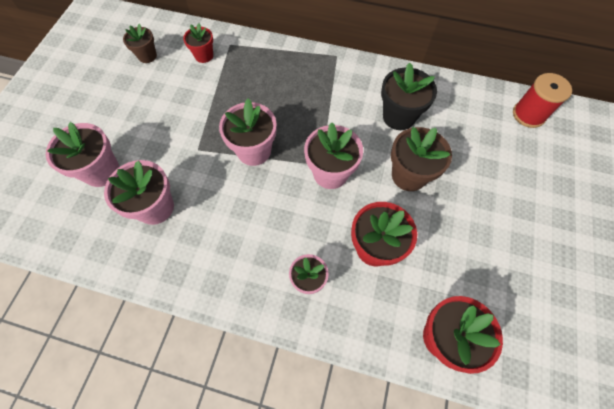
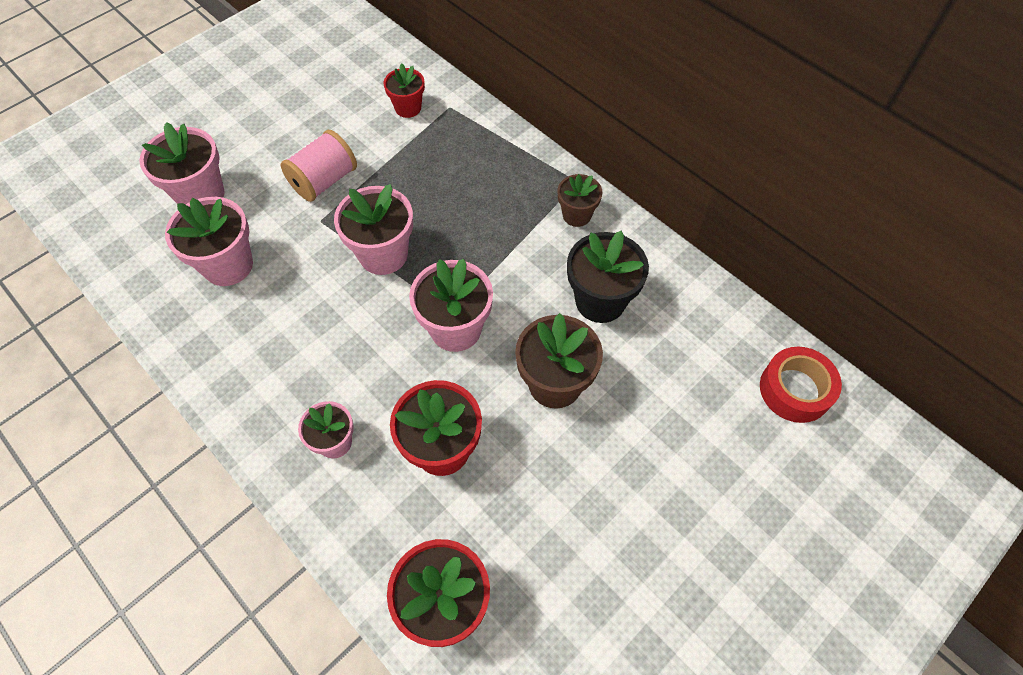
camera: 30 degrees right, 5 degrees down
brown flower pot [123,24,157,63] -> brown flower pot moved to [557,174,603,227]
red spool [513,73,572,128] -> red tape [760,347,842,423]
none -> pink spool [281,130,357,202]

